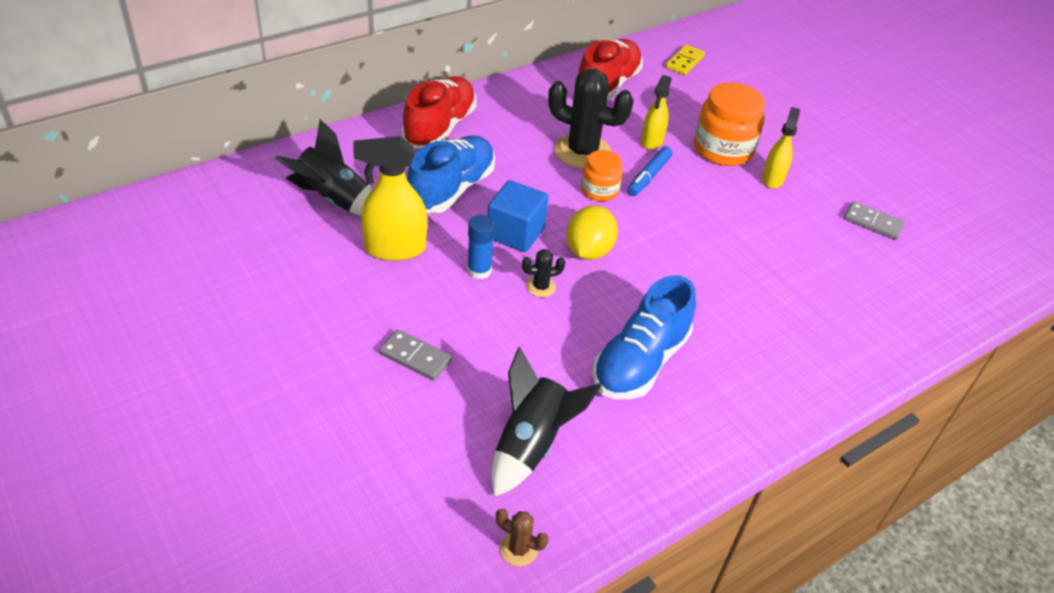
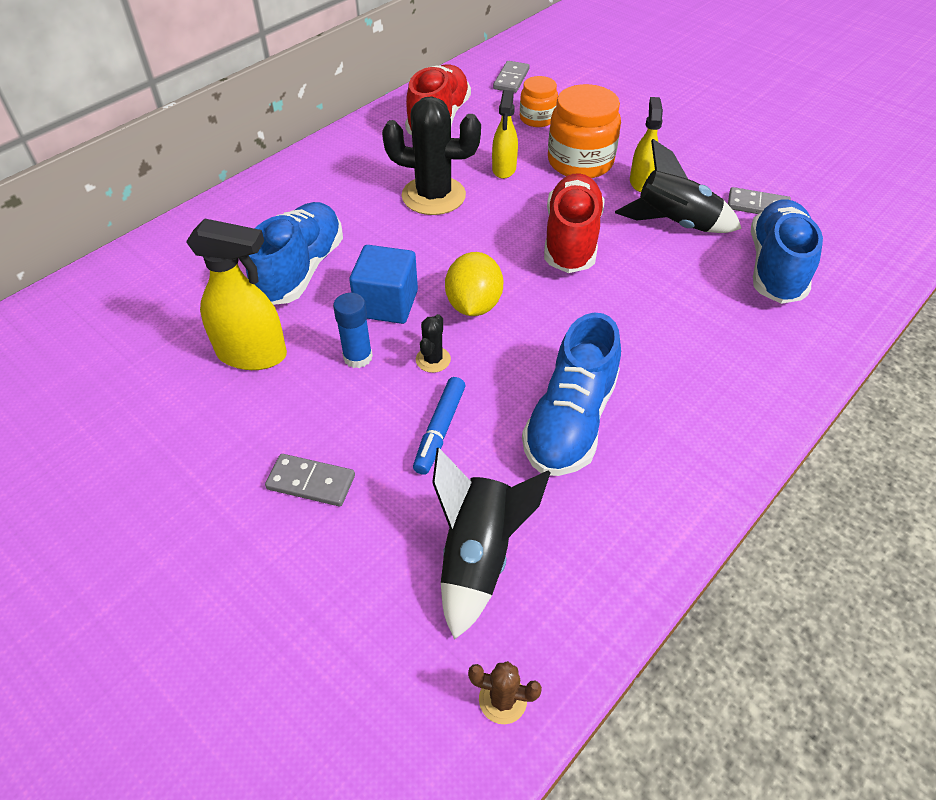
camera: 10 degrees left, 5 degrees up
black rocket [275,119,372,216] -> black rocket moved to [615,139,742,233]
yellow spray bottle [353,136,427,261] -> yellow spray bottle turned 150 degrees counterclockwise [186,218,287,370]
red shoe [402,76,477,149] -> red shoe moved to [544,173,605,273]
black cactus [522,249,565,298] -> black cactus turned 45 degrees counterclockwise [416,314,451,373]
orange jar [581,150,623,201] -> orange jar moved to [520,76,558,127]
blue marker [627,146,673,196] -> blue marker moved to [413,377,465,475]
yellow domino [666,45,705,75] -> grey domino [493,61,530,93]
none -> blue shoe [751,199,823,304]

